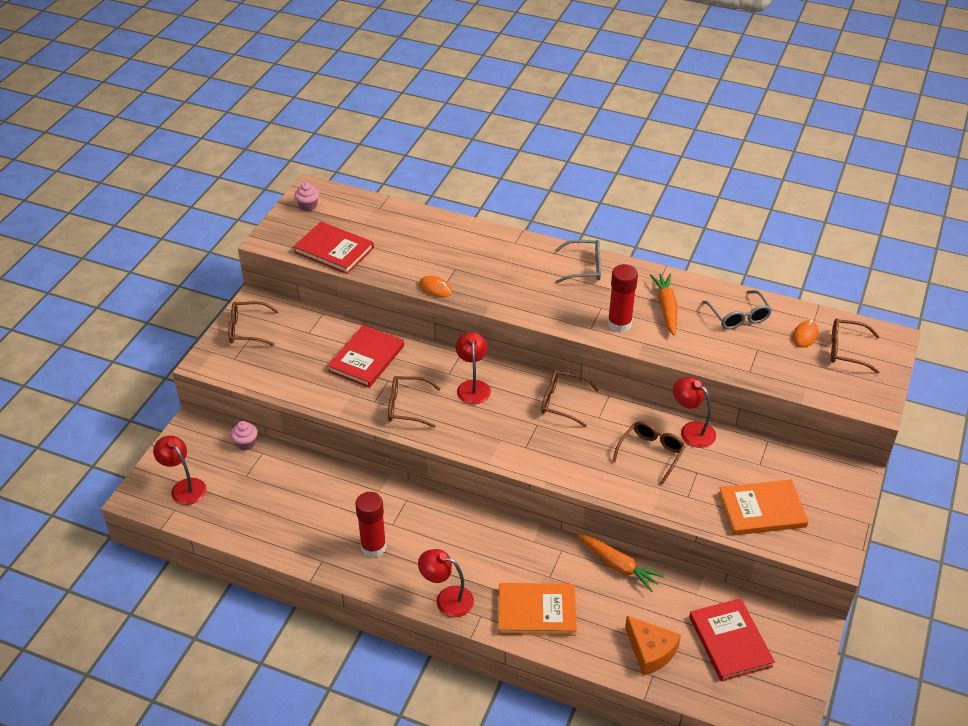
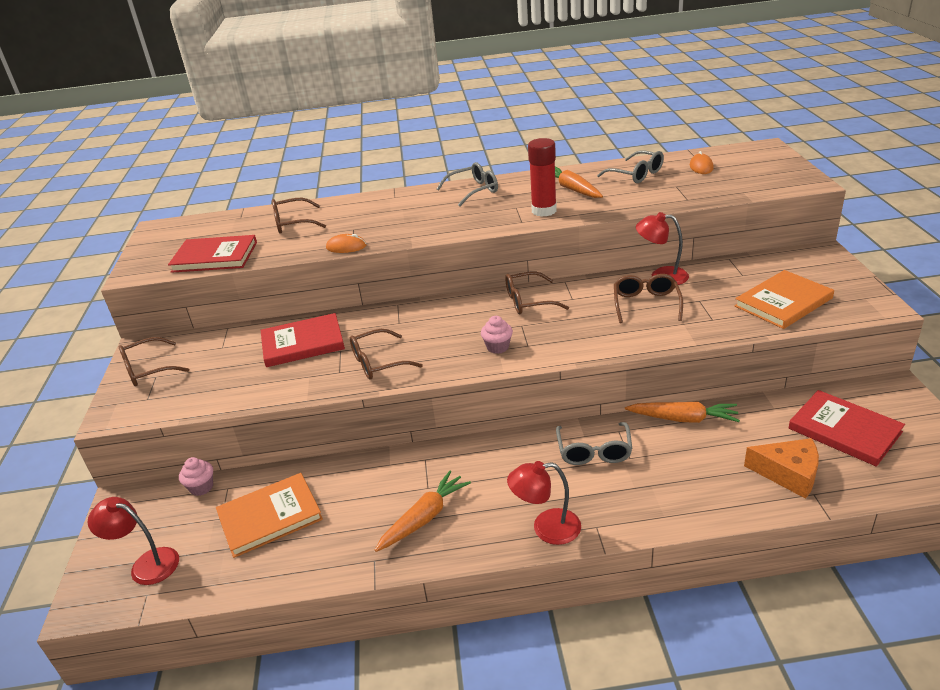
camera: 25 degrees left, 10 degrees down
pink cupcake [295,182,319,211] -> pink cupcake moved to [481,316,513,354]
red book [328,325,404,388] -> red book turned 75 degrees clockwise [260,313,345,367]
red glue stick [355,492,387,558] -> orange carrot [375,471,471,552]
red lamp [455,332,491,404] -> none
orange book [499,583,577,636] -> orange book moved to [216,473,323,558]
brown glasses [831,318,880,374] -> brown glasses moved to [272,198,326,233]
none -> grey glasses [556,422,633,465]

